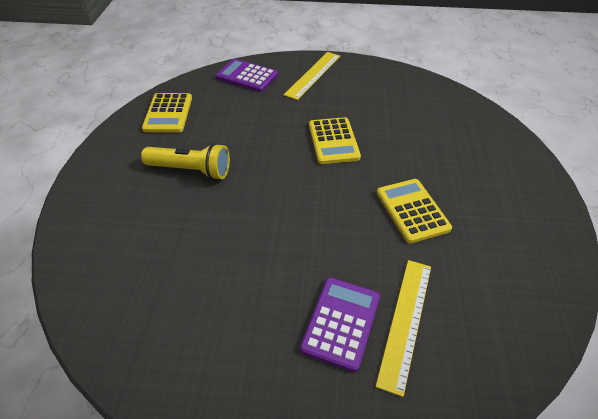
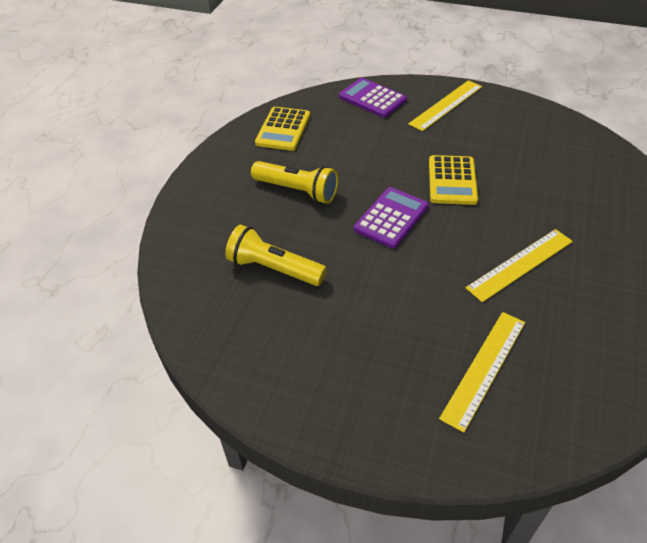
camera: 15 degrees right, 0 degrees up
purple calculator [300,277,380,372] -> purple calculator moved to [354,187,429,248]
yellow calculator [377,179,452,243] -> yellow ruler [466,229,573,302]
none -> yellow flashlight [225,225,327,286]

